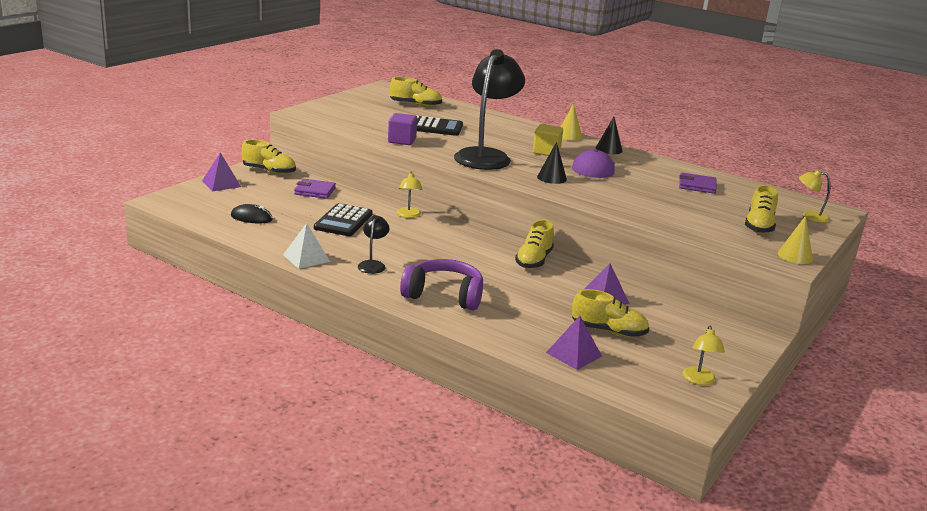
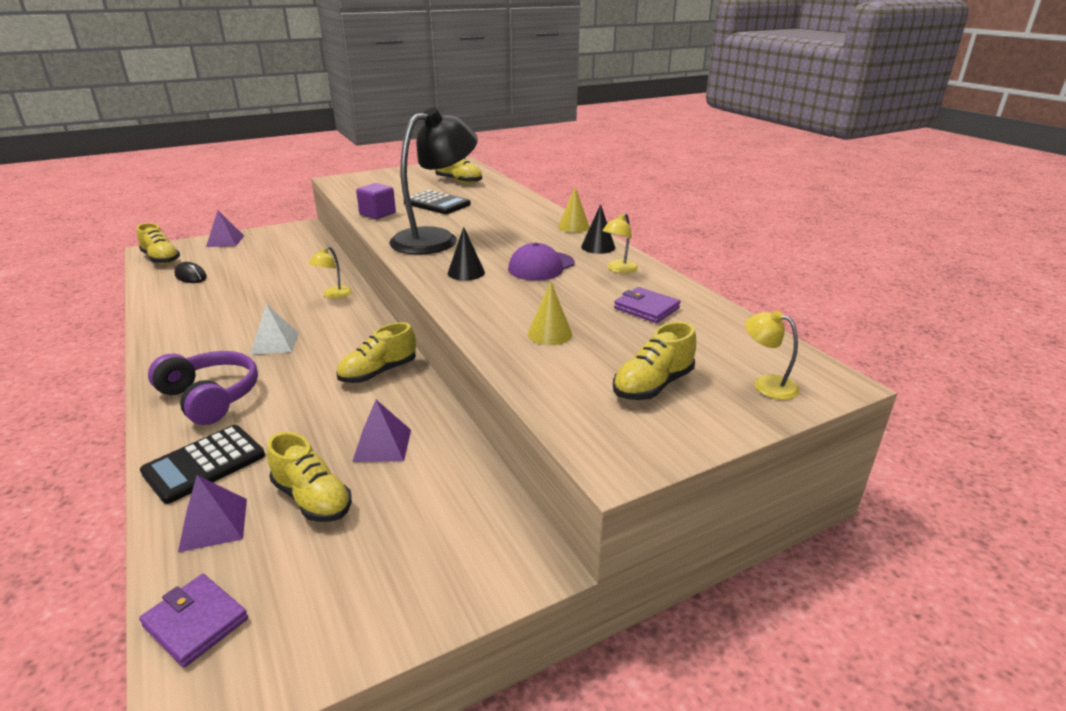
camera: 30 degrees right, 5 degrees up
yellow shoe [241,139,296,175] -> yellow shoe moved to [136,223,180,264]
white pyramid [283,223,330,269] -> white pyramid moved to [250,304,299,355]
purple wallet [294,179,336,199] -> purple wallet moved to [139,574,248,667]
black calculator [314,203,373,236] -> black calculator moved to [140,425,265,504]
black lamp [358,215,390,274] -> none
yellow cube [533,124,563,156] -> none
yellow lamp [683,326,725,385] -> yellow lamp moved to [602,213,638,273]
yellow cone [778,216,813,264] -> yellow cone moved to [528,281,572,345]

